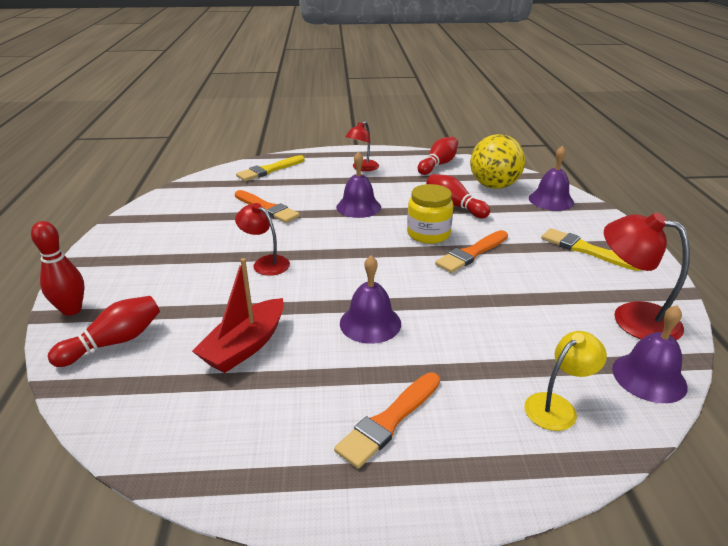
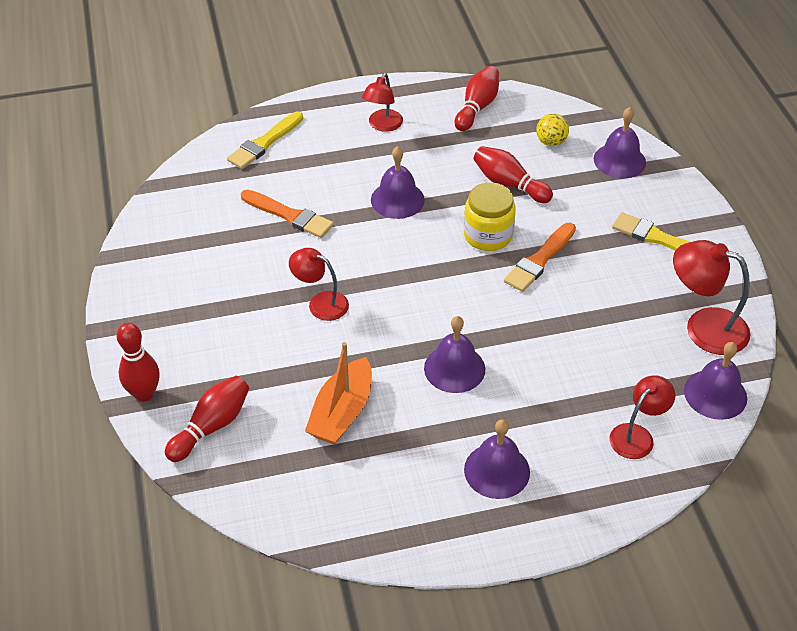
camera: 10 degrees left, 15 degrees up
red boat [192,258,284,373] -> orange boat [305,342,372,445]
orange brush [334,372,440,469] -> purple bell [464,419,530,499]
yellow ball [470,134,525,189] -> yellow ball [536,114,569,146], size x0.50
yellow lamp [524,331,607,431] -> red lamp [609,375,676,459]

